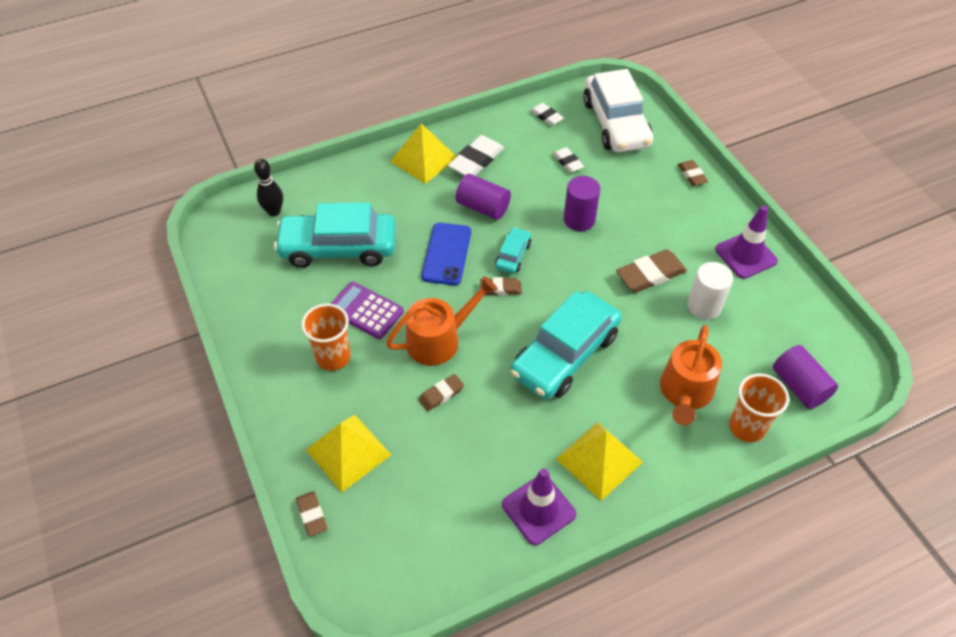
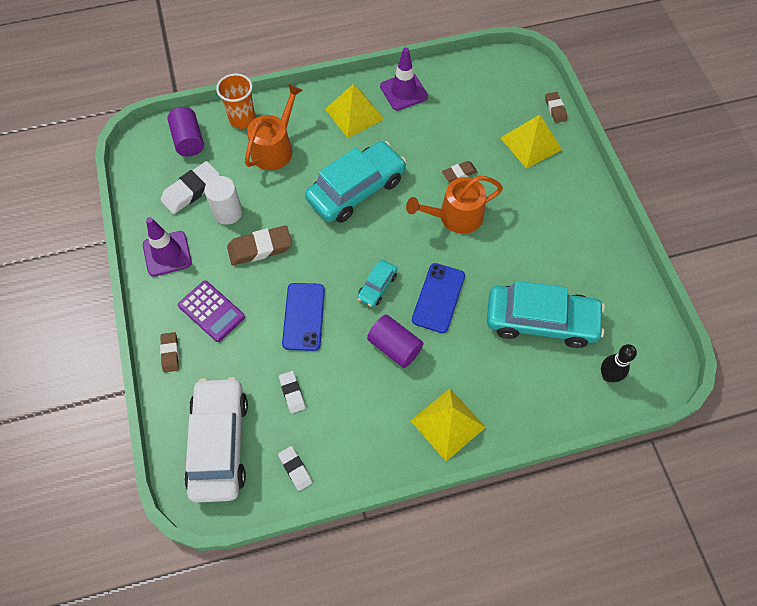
camera: 170 degrees left, 10 degrees up
orange cup [301,304,351,371] -> none
purple calculator [331,282,404,339] -> purple calculator moved to [178,281,245,342]
white eraser [448,135,504,176] -> white eraser moved to [161,161,220,214]
brown eraser [480,277,522,296] -> none
purple cylinder [564,176,600,231] -> blue phone [282,283,325,351]

